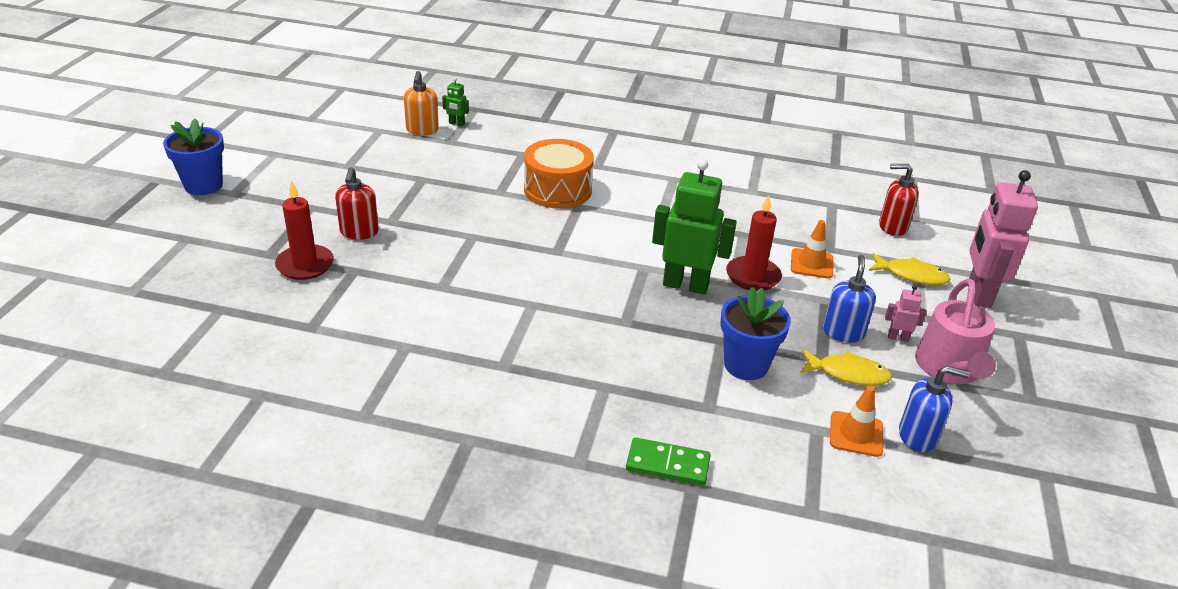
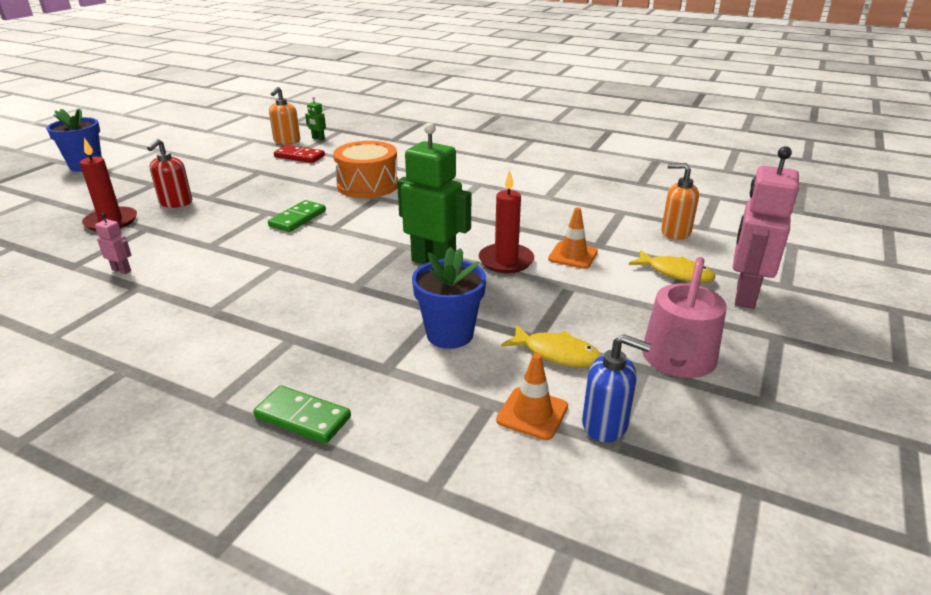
camera: 15 degrees right, 5 degrees down
blue soap dispenser [823,255,876,343] -> none
red soap dispenser [879,164,919,236] -> orange soap dispenser [661,163,699,240]
pink robot [885,285,926,342] -> pink robot moved to [95,213,132,274]
none -> green domino [268,200,326,232]
none -> red domino [274,145,325,163]

